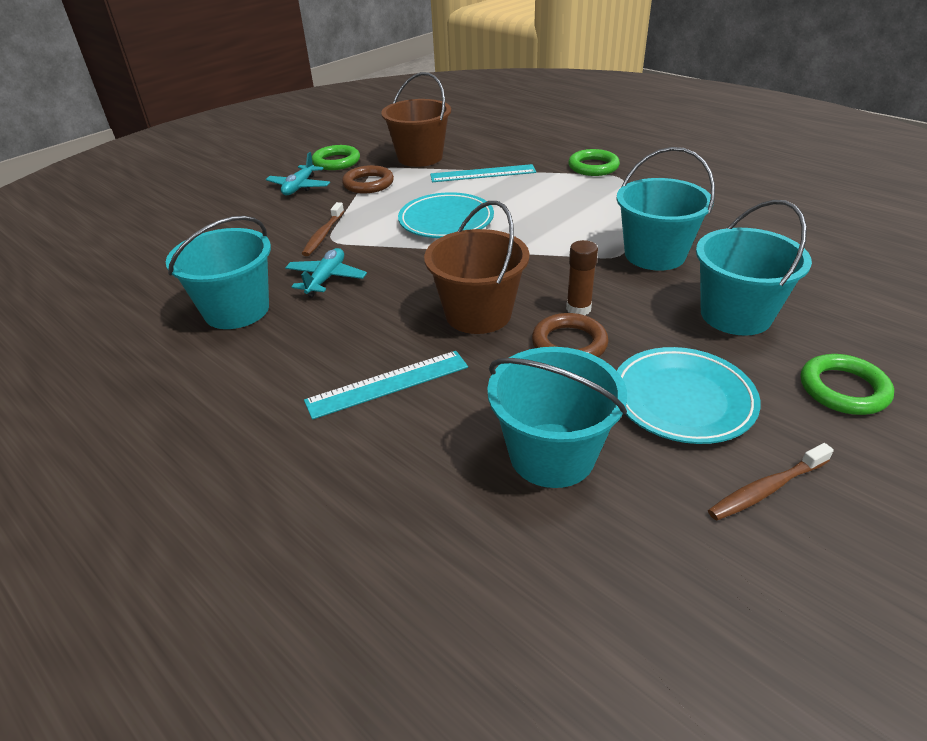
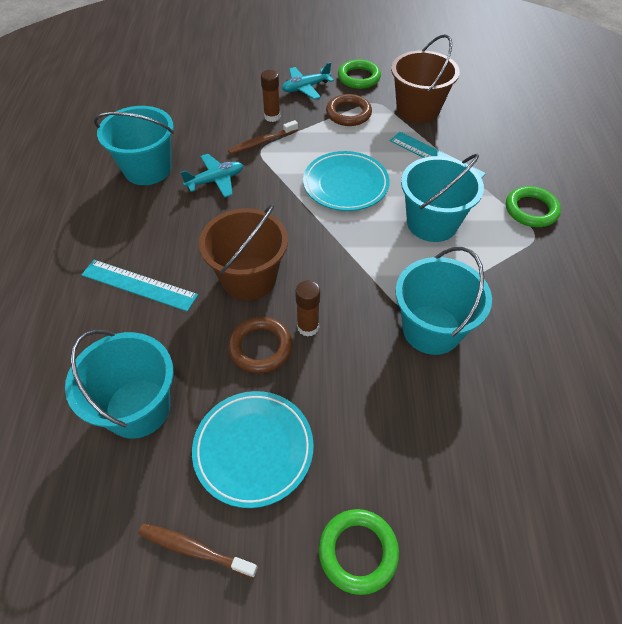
camera: 45 degrees right, 15 degrees up
turquoise bucket [696,200,812,336] -> turquoise bucket moved to [401,154,484,242]
none -> brown glue stick [261,70,280,122]

